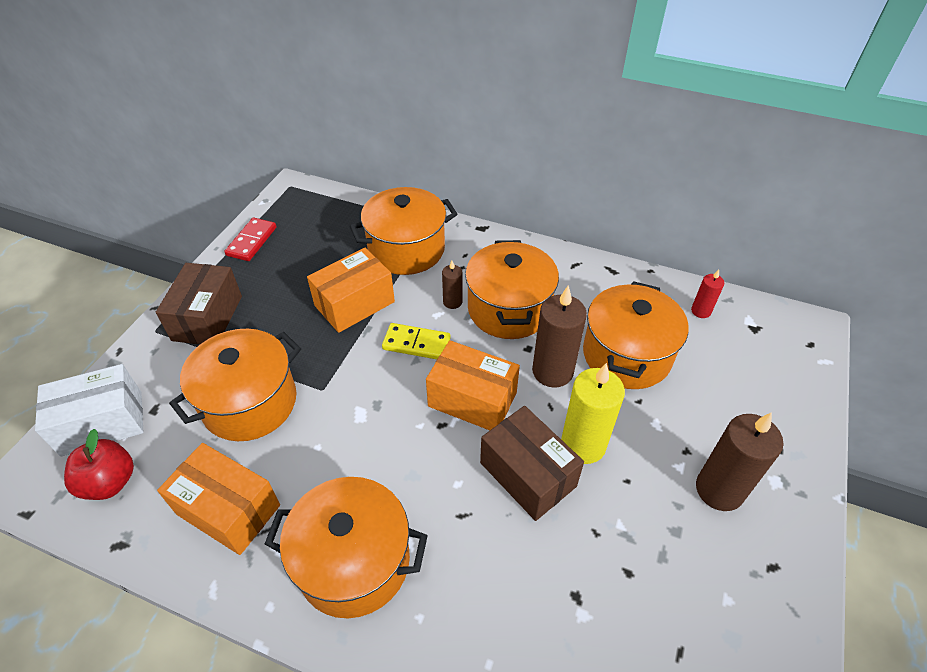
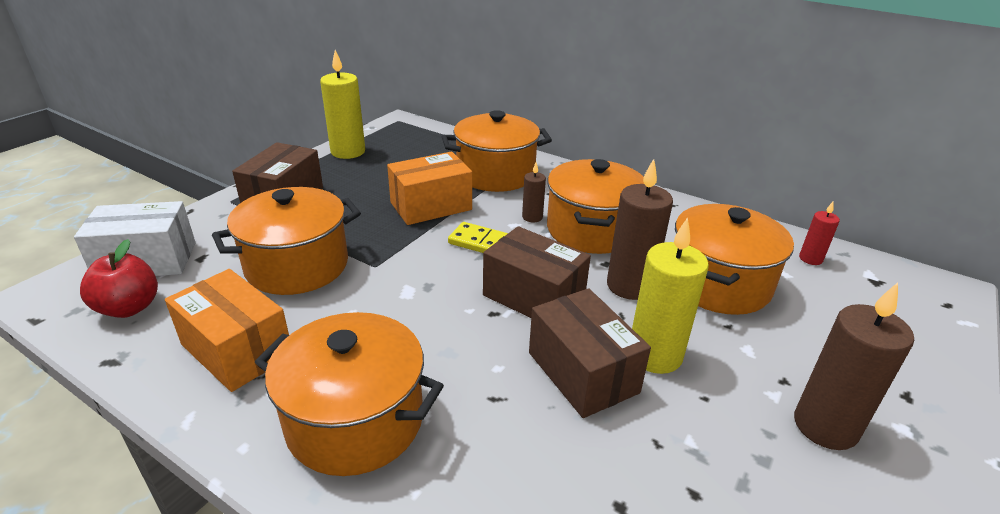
camera: 10 degrees right, 15 degrees down
red domino [224,218,277,261] -> yellow candle [320,50,365,159]
orange box [426,340,520,430] -> brown box [483,226,591,318]

